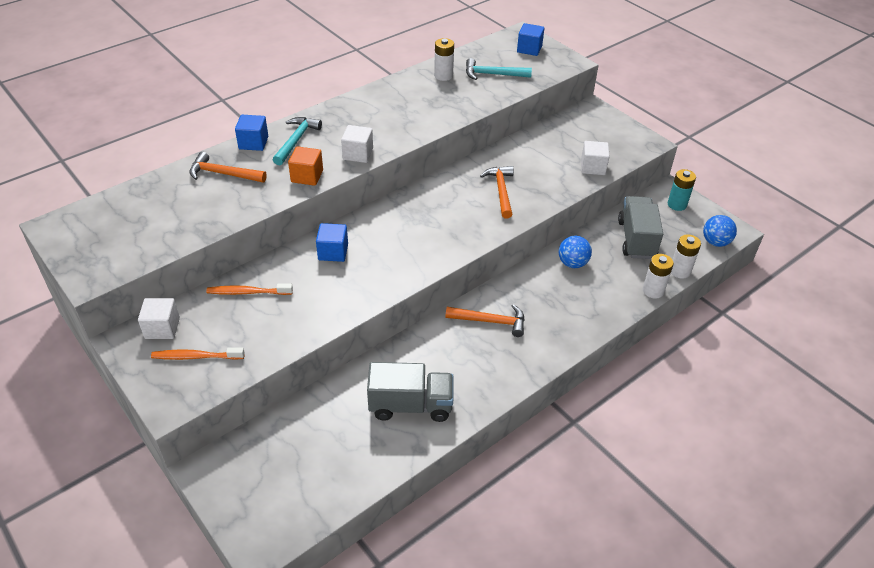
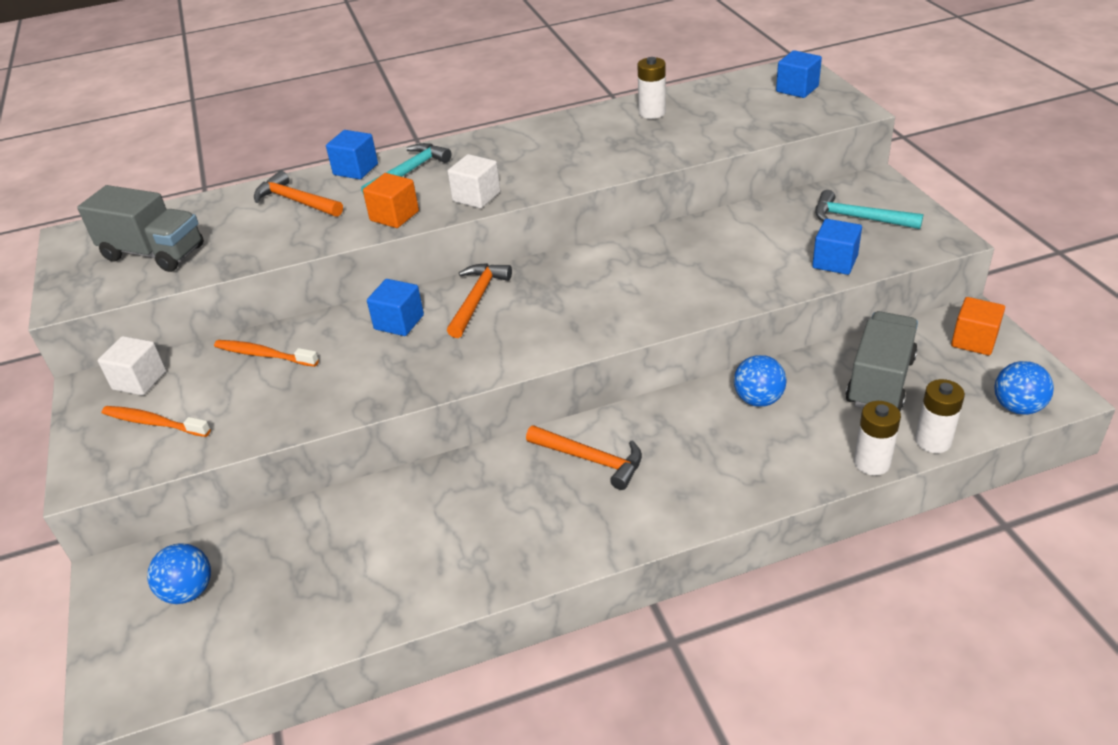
camera: 25 degrees right, 5 degrees down
grey truck [367,362,453,422] -> grey truck moved to [77,185,204,272]
turquoise hammer [466,58,532,80] -> turquoise hammer moved to [815,190,924,229]
orange hammer [480,166,514,219] -> orange hammer moved to [447,263,512,338]
white cube [581,141,610,175] -> blue cube [812,219,862,275]
turquoise battery [668,169,696,211] -> orange cube [951,297,1005,355]
none -> blue ball [147,543,211,604]

